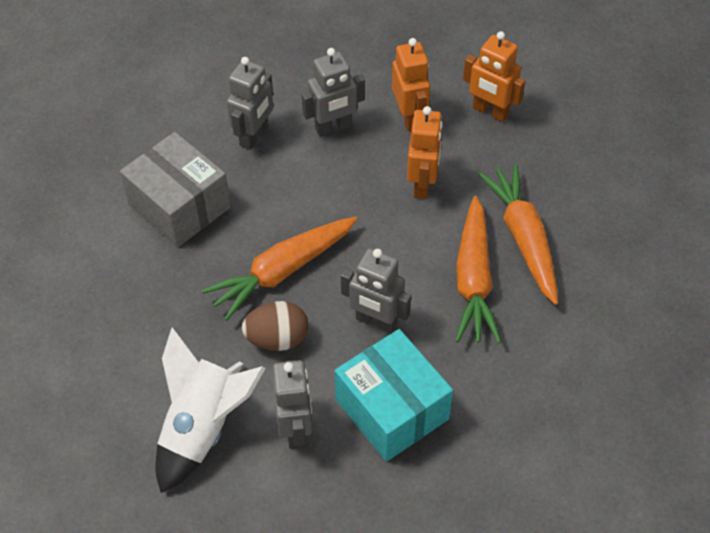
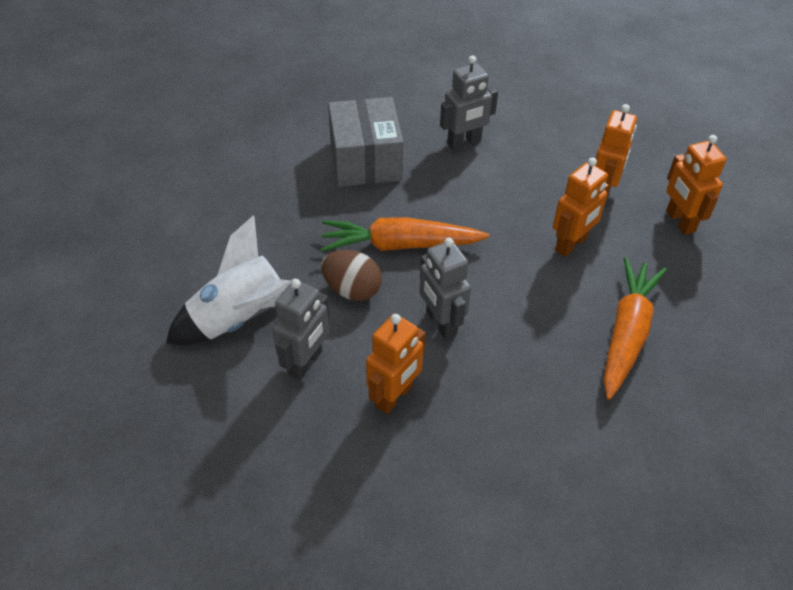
camera: 35 degrees right, 5 degrees down
grey robot [302,48,365,137] -> none
turquoise box [335,329,453,462] -> orange robot [366,314,426,414]
orange carrot [455,196,501,343] -> none

